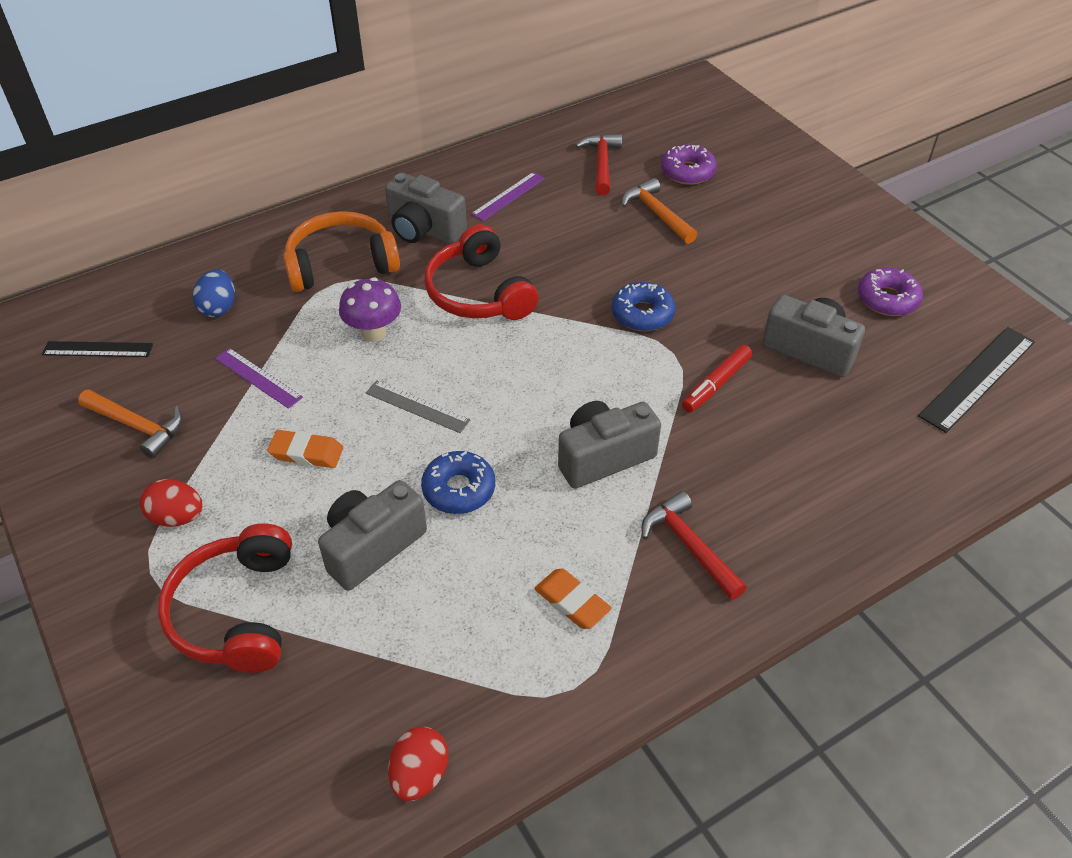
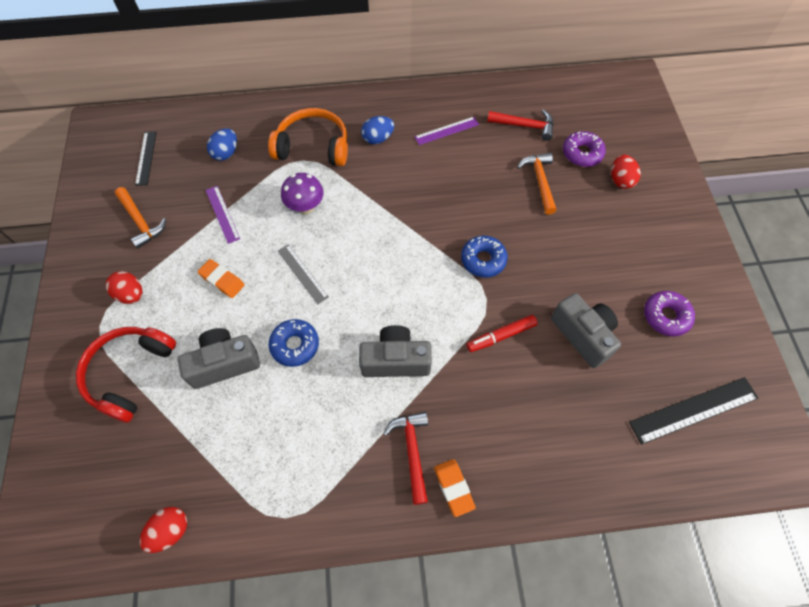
camera: 25 degrees right, 15 degrees up
black ruler [42,341,153,357] -> black ruler turned 60 degrees clockwise [135,131,157,186]
grey camera [385,173,467,244] -> blue egg [361,116,394,144]
red headphones [424,224,539,320] -> none
orange eraser [534,569,612,629] -> orange eraser moved to [434,459,476,517]
red hammer [575,134,622,195] -> red hammer turned 75 degrees clockwise [487,109,553,141]
none -> red egg [611,155,641,189]

